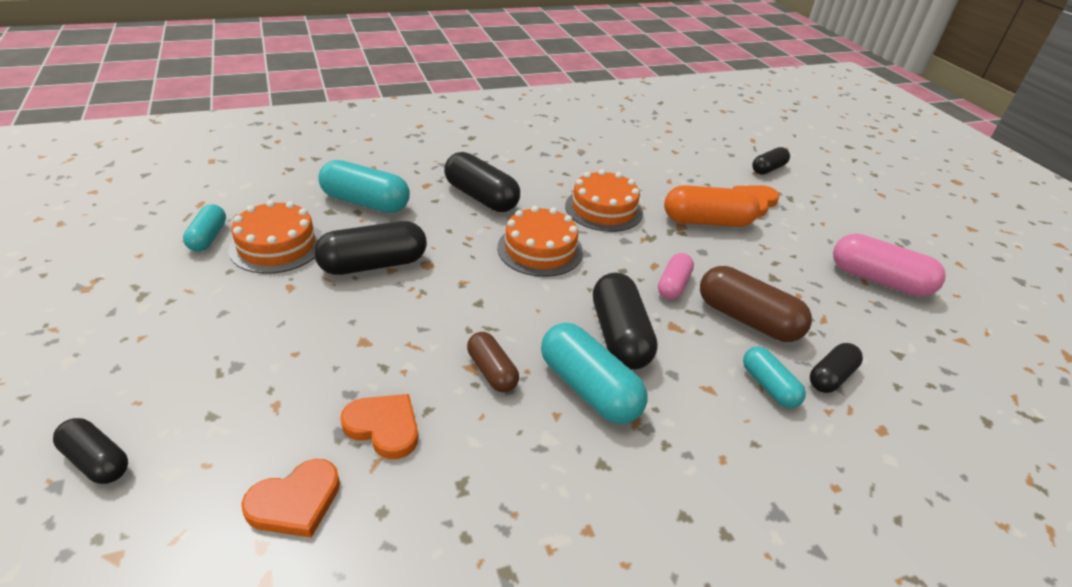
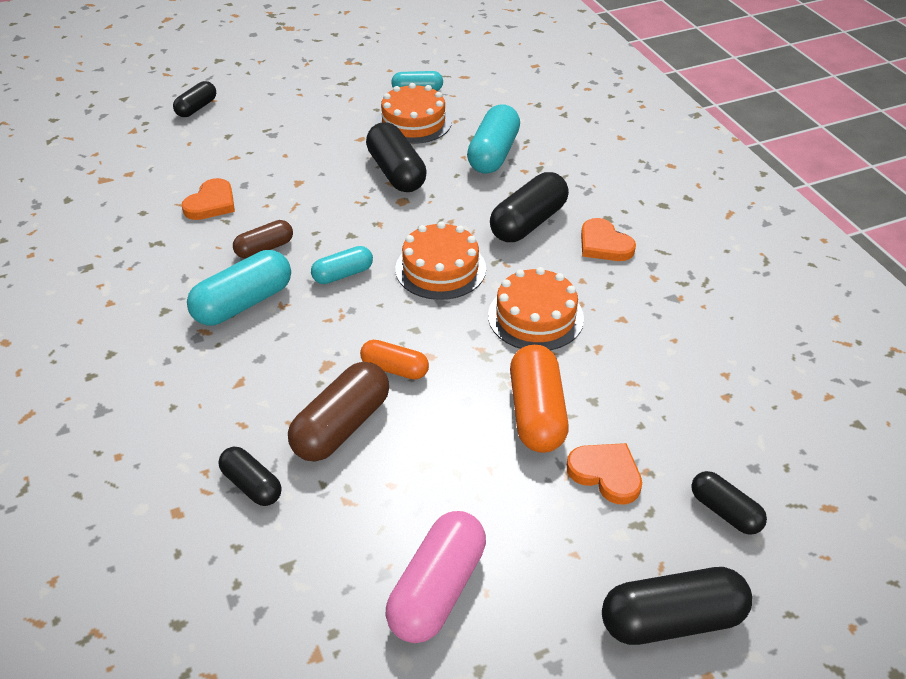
camera: 90 degrees right, 5 degrees up
orange heart [241,459,340,538] -> orange heart moved to [581,218,636,261]
black capsule [593,273,658,370] -> black capsule moved to [602,567,752,645]
pink capsule [658,253,694,300] -> orange capsule [360,340,429,379]
turquoise capsule [743,346,806,408] -> turquoise capsule moved to [311,246,373,284]

